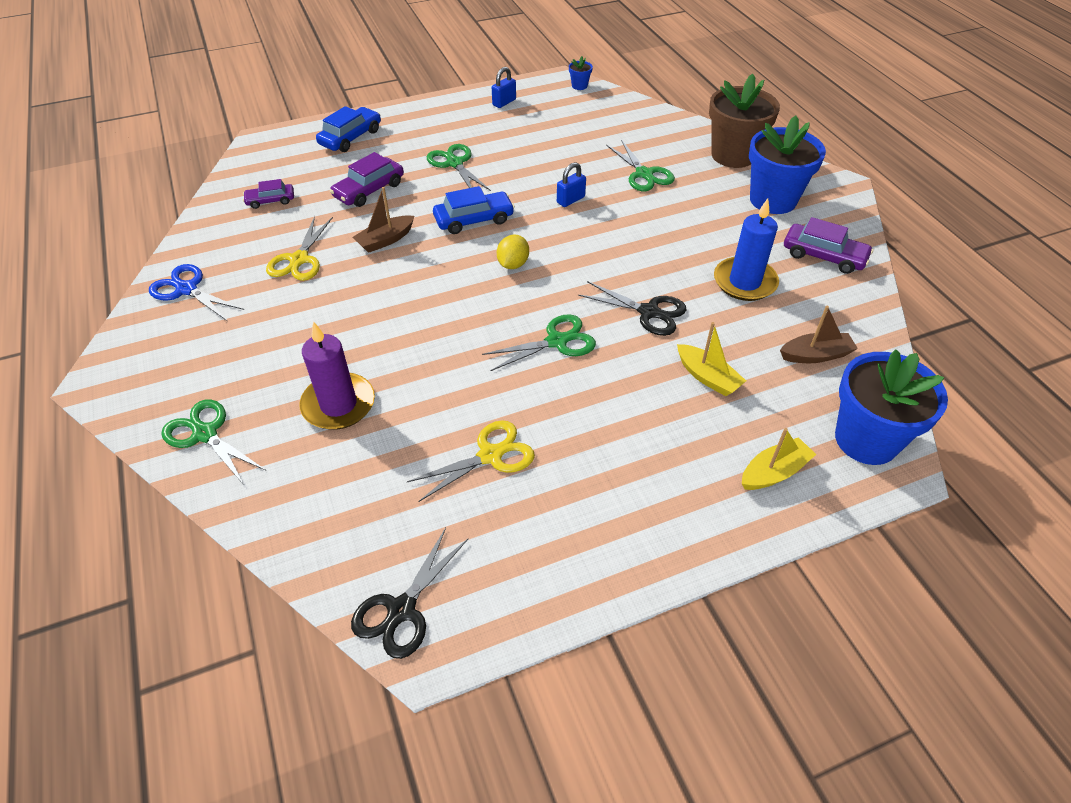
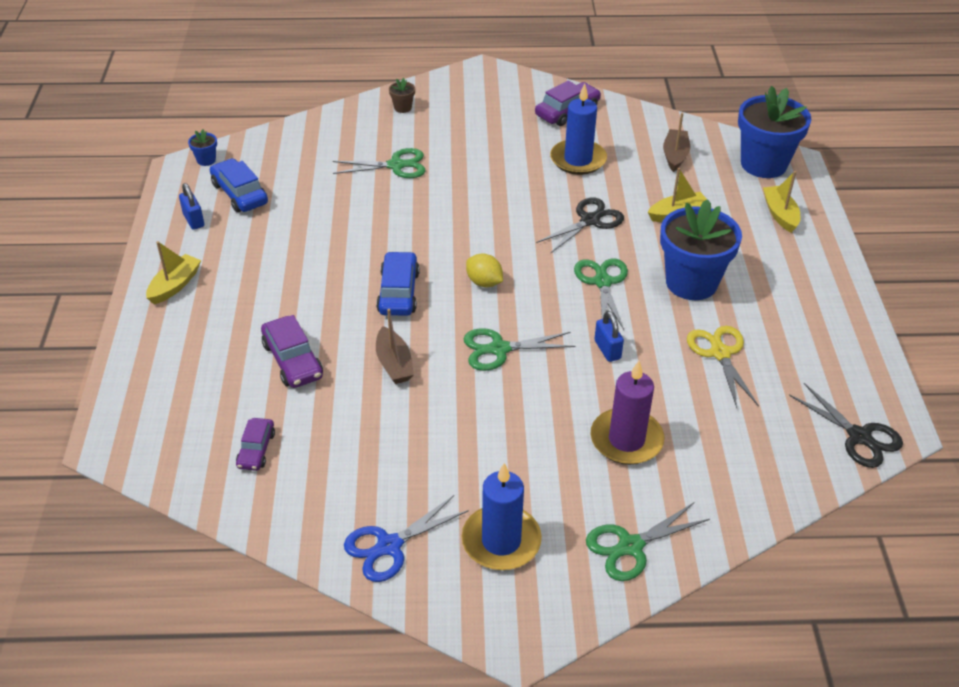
camera: 70 degrees left, 5 degrees down
yellow scissors [266,216,333,281] -> none
blue car [316,106,381,152] -> blue car moved to [210,158,268,212]
green scissors [427,144,491,191] -> green scissors moved to [464,328,576,371]
blue padlock [557,162,586,207] -> blue padlock moved to [594,311,624,362]
brown flower pot [709,74,780,168] -> brown flower pot [389,78,415,113], size x0.40
blue flower pot [749,116,826,214] -> blue flower pot moved to [660,199,742,300]
none -> yellow boat [146,241,201,304]
none -> blue candle [462,463,542,570]

